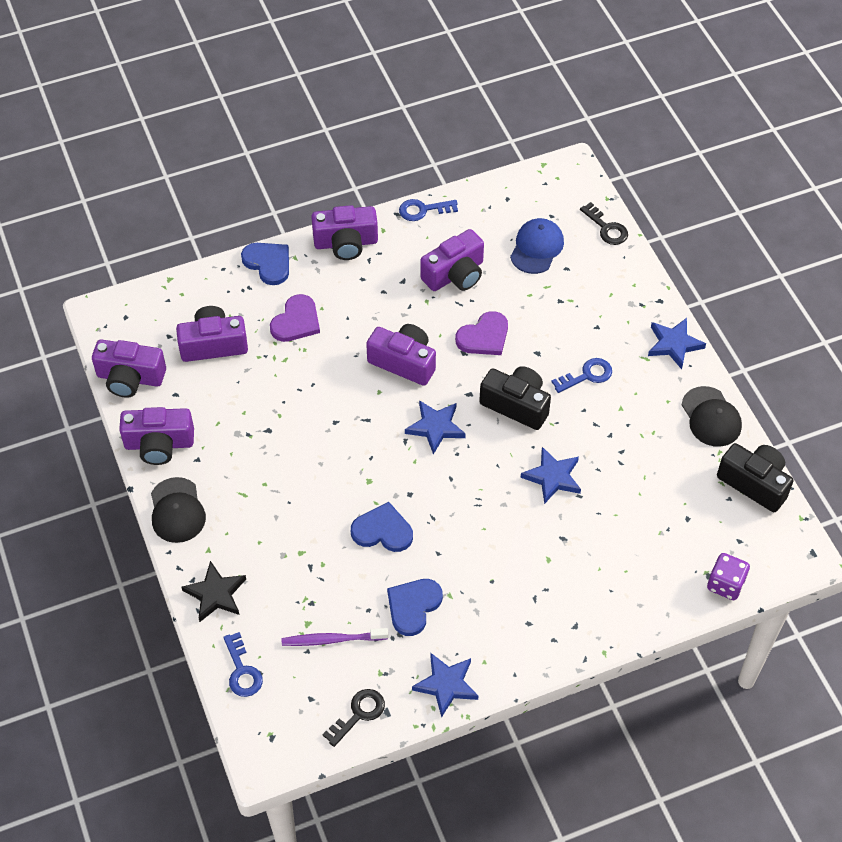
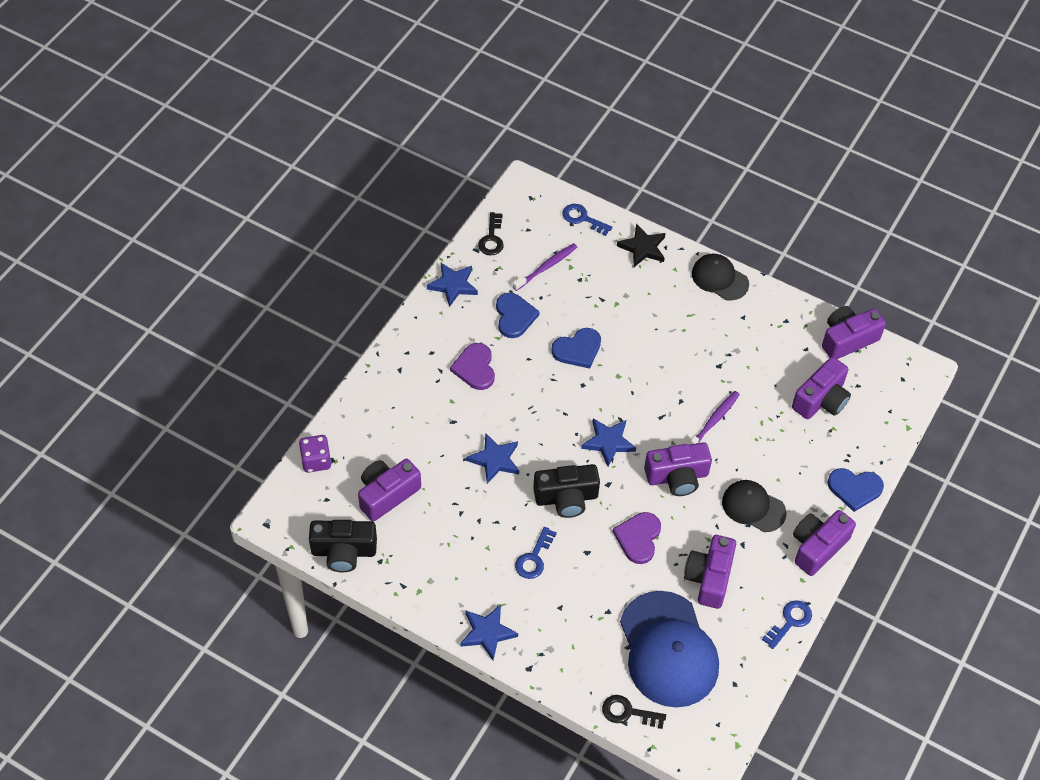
camera: 140 degrees right, 0 degrees up
purple camera [119,407,194,465] -> purple camera moved to [358,459,421,522]
purple heart [270,294,320,342] -> purple heart moved to [450,343,495,390]
blue cap [510,218,564,274] -> blue cap [620,591,719,708], size x1.80
black cap [682,386,742,447] -> black cap moved to [722,480,786,532]
none -> purple toothbrush [687,391,740,445]

